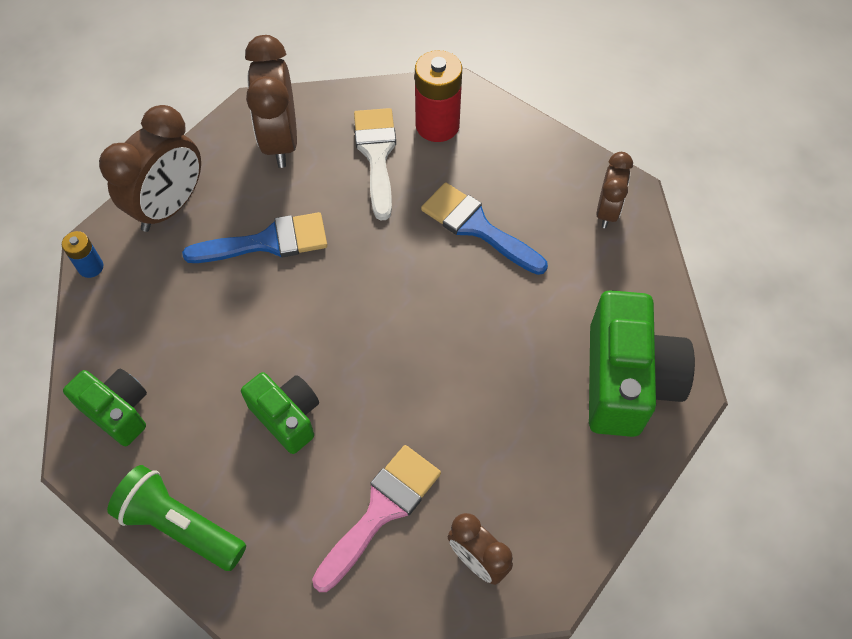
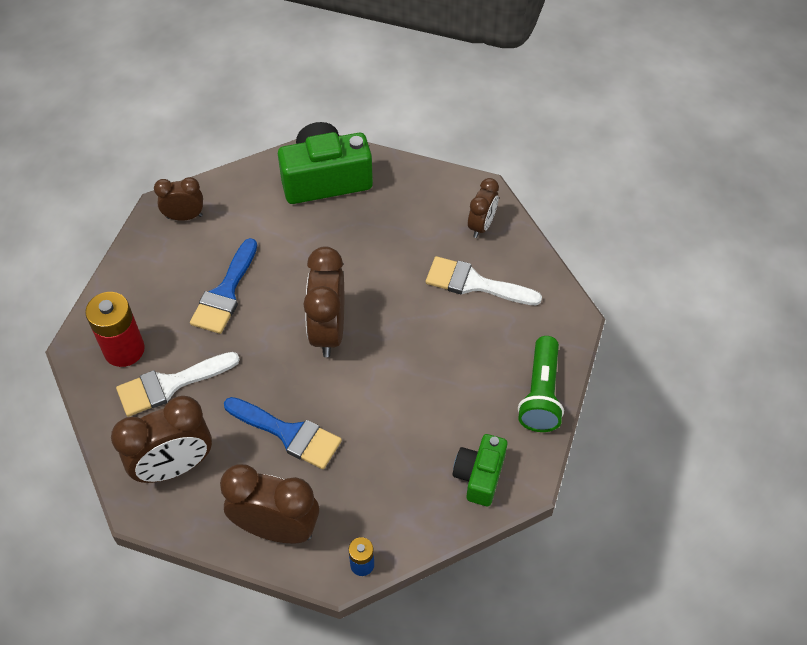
camera: 110 degrees left, 5 degrees down
blue brush [182,212,327,263] -> blue brush turned 150 degrees clockwise [224,397,342,469]
green camera [241,372,319,454] -> none
pink brush [312,445,441,592] -> white brush [426,256,542,305]
none -> brown clock [303,246,344,357]

